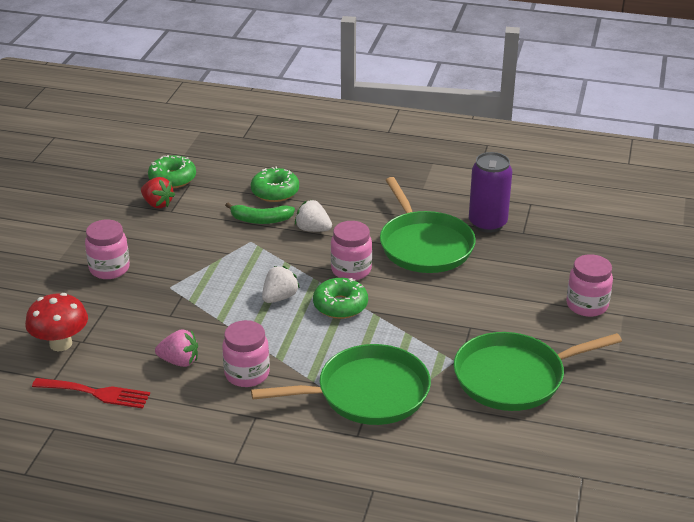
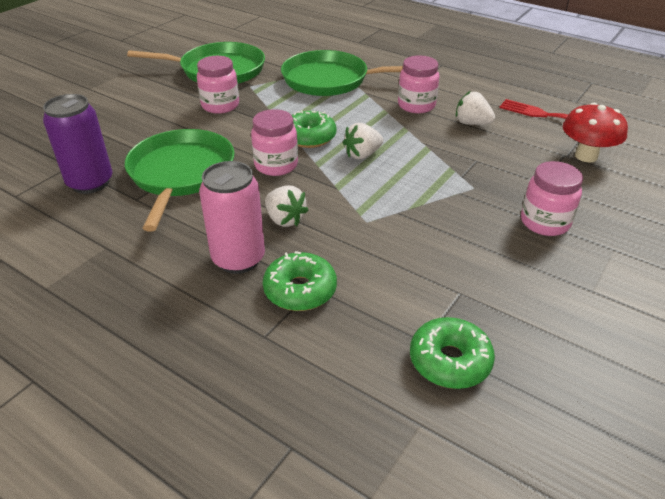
camera: 160 degrees left, 5 degrees up
red strawberry [141,177,175,208] -> none
pink strawberry [155,329,198,367] -> white strawberry [456,91,495,125]
green banana [225,203,295,224] -> none
pink jar [566,254,613,317] -> pink jar moved to [197,56,239,114]
none -> pink can [199,161,265,274]

